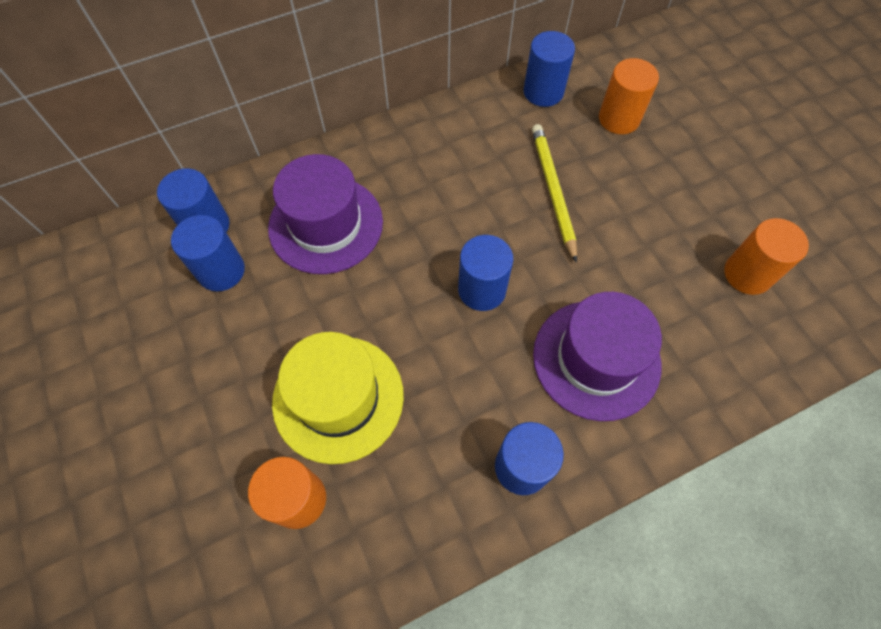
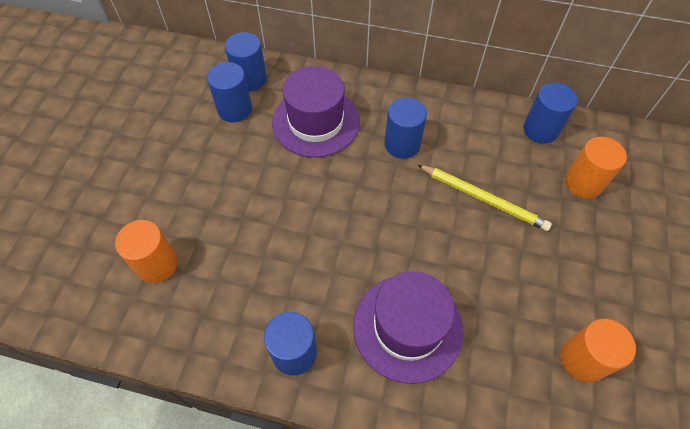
camera: 40 degrees right, 5 degrees down
yellow hat [272,332,404,464] -> none
blue cylinder [458,235,513,311] -> blue cylinder moved to [385,97,427,159]
yellow pencil [532,124,577,263] -> yellow pencil turned 90 degrees clockwise [417,164,552,231]

